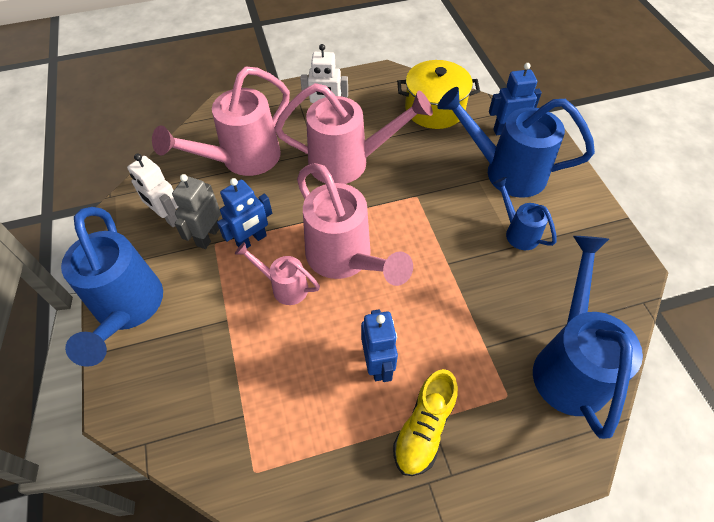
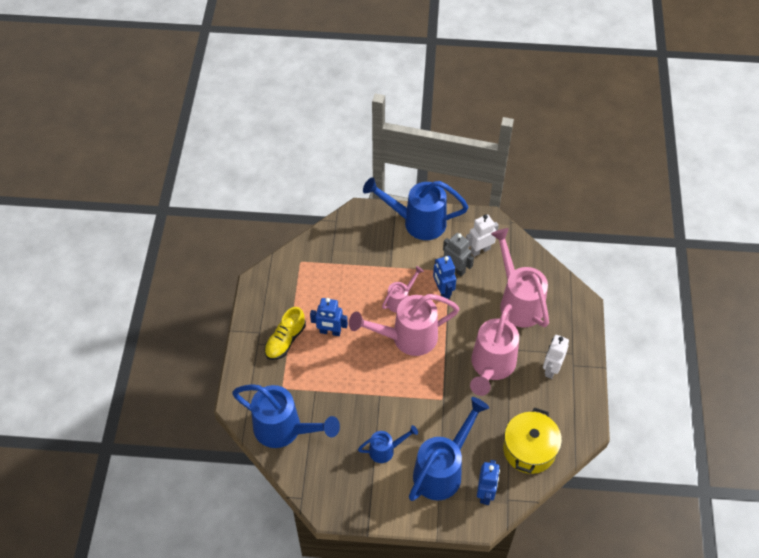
camera: 110 degrees right, 0 degrees up
yellow shoe [393,369,458,476] -> yellow shoe turned 105 degrees counterclockwise [264,307,306,360]

